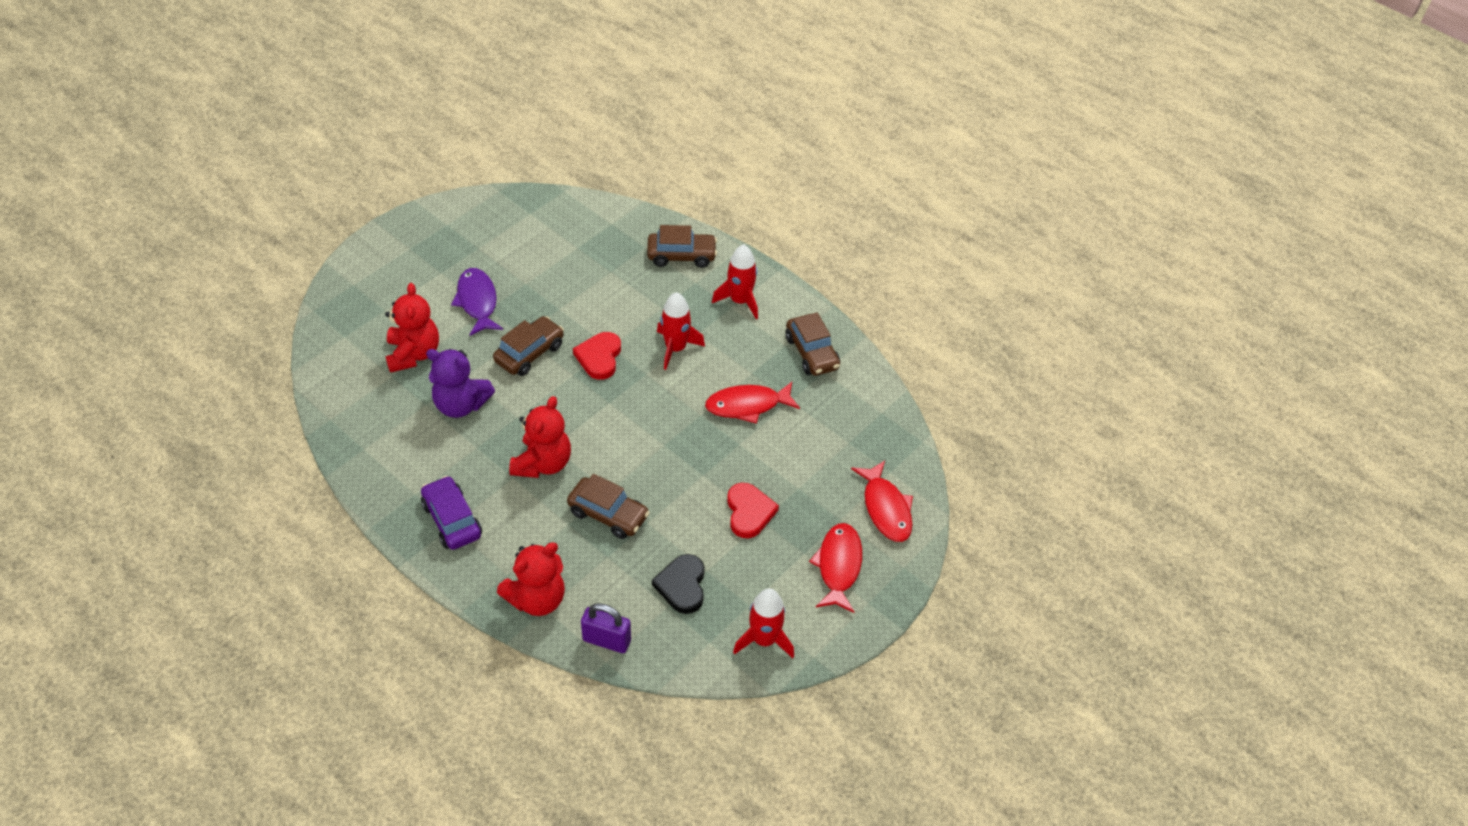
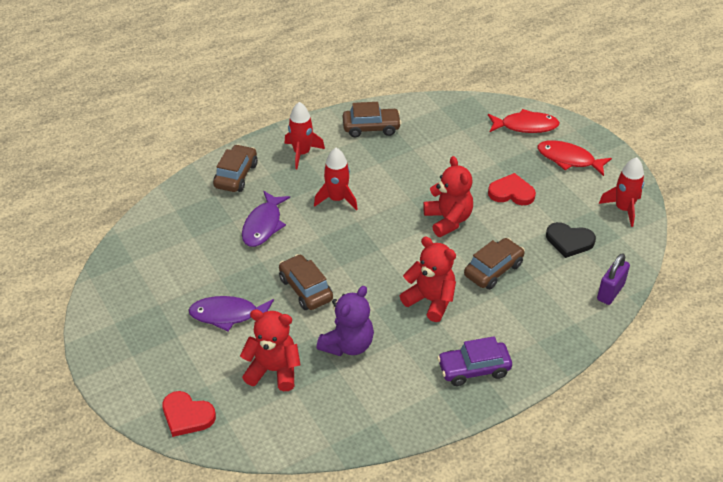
camera: 70 degrees left, 5 degrees down
red teddy bear [497,542,565,616] -> red teddy bear moved to [423,156,473,237]
red heart [573,332,621,380] -> red heart moved to [162,391,216,437]
red fish [705,382,800,424] -> none
none -> purple fish [242,191,290,247]

